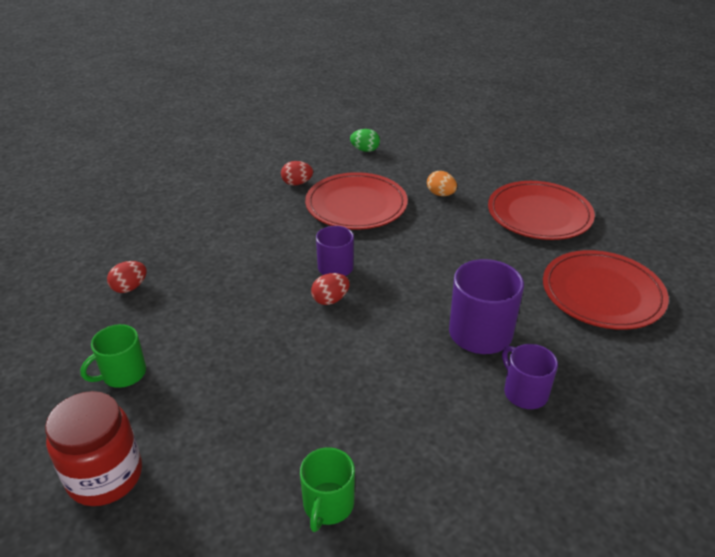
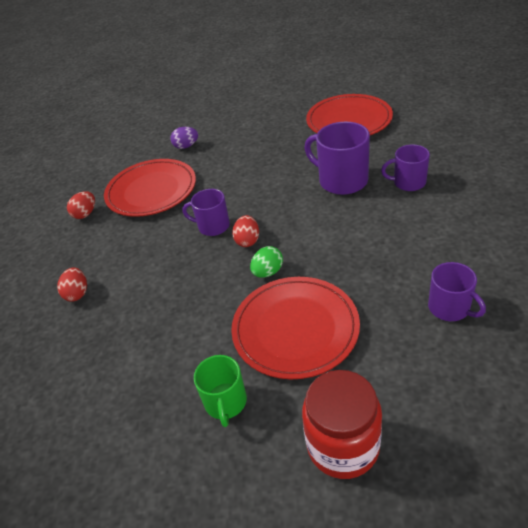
camera: 50 degrees left, 5 degrees up
red egg [107,261,147,293] -> red egg moved to [57,267,87,302]
green mug [300,447,355,532] -> purple mug [428,262,486,321]
green egg [350,129,380,152] -> green egg moved to [250,246,283,278]
orange egg [427,171,457,196] -> purple egg [170,127,198,149]
red plate [488,181,595,240] -> red plate moved to [231,277,360,379]

